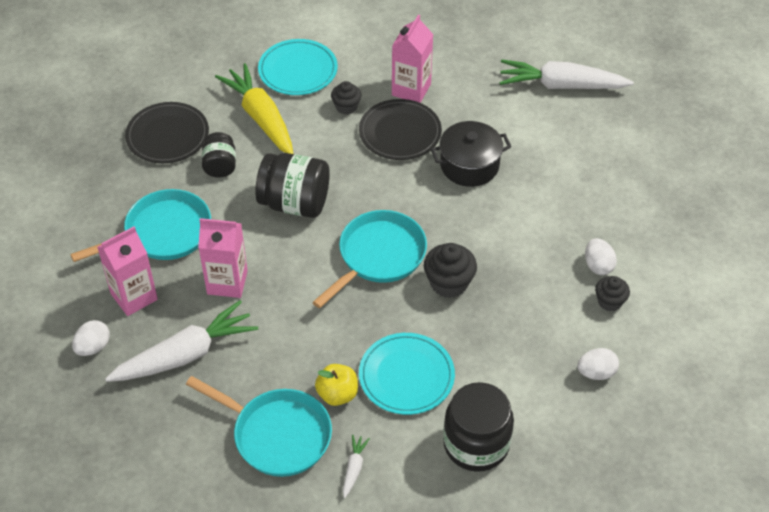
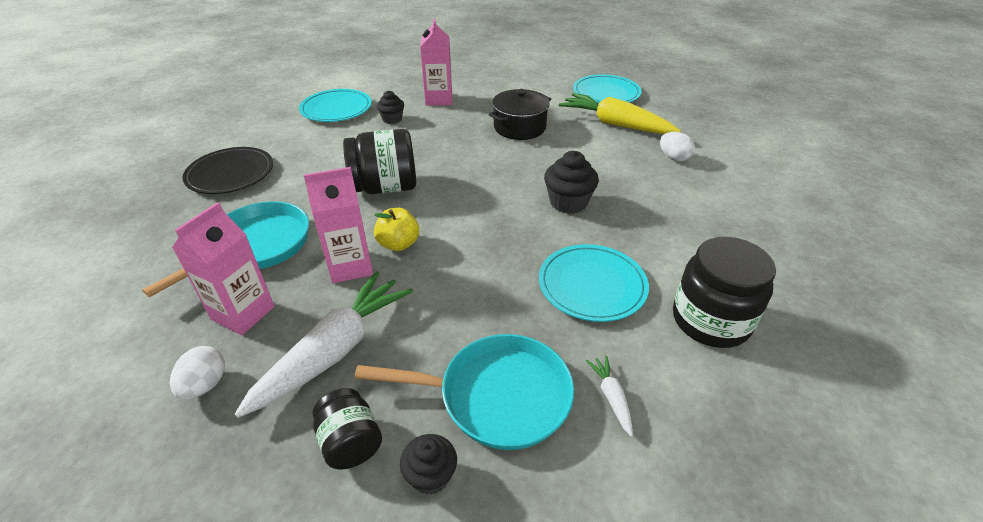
camera: 25 degrees left, 10 degrees down
black jar [202,132,236,178] -> black jar moved to [312,388,382,469]
yellow carrot [215,63,293,154] -> yellow carrot moved to [559,93,681,134]
turquoise pan [312,210,427,308] -> none
yellow apple [315,364,358,406] -> yellow apple moved to [374,208,419,251]
black plate [359,99,442,160] -> none
white carrot [499,60,634,89] -> none
white egg [577,348,619,380] -> none
black cupcake [595,276,630,311] -> black cupcake moved to [400,434,457,495]
none -> turquoise plate [573,74,642,103]

